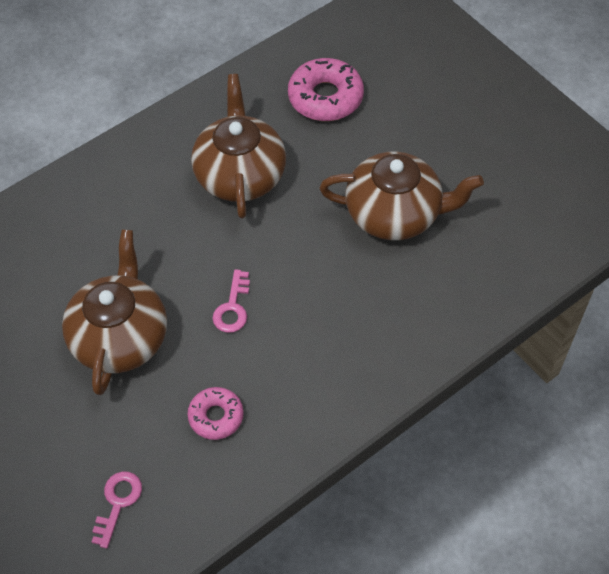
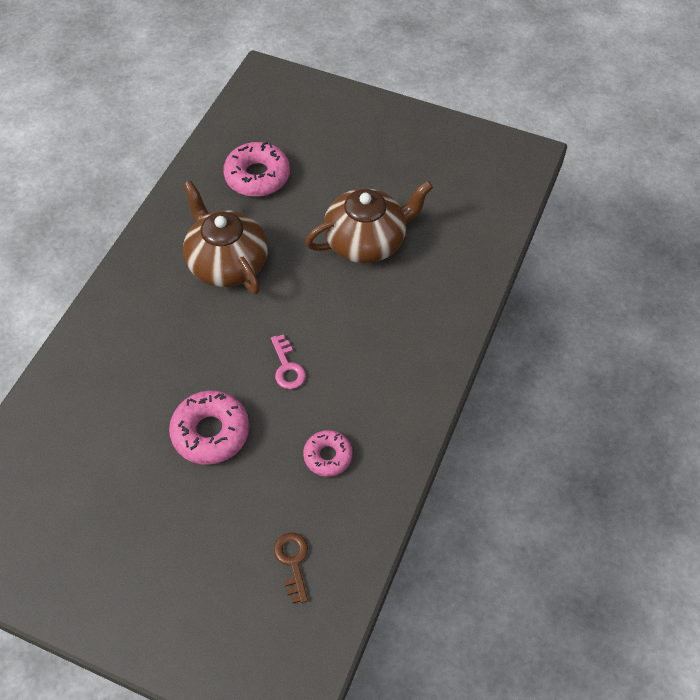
camera: 30 degrees left, 0 degrees up
brown teapot [62,230,167,395] -> pink donut [169,390,249,465]
pink key [92,471,142,549] -> brown key [274,532,308,604]

